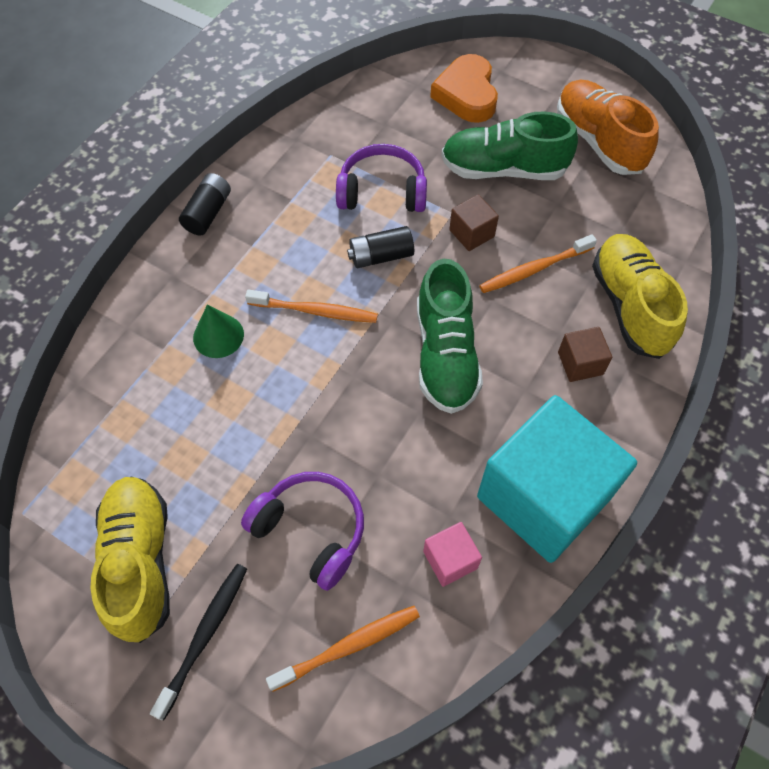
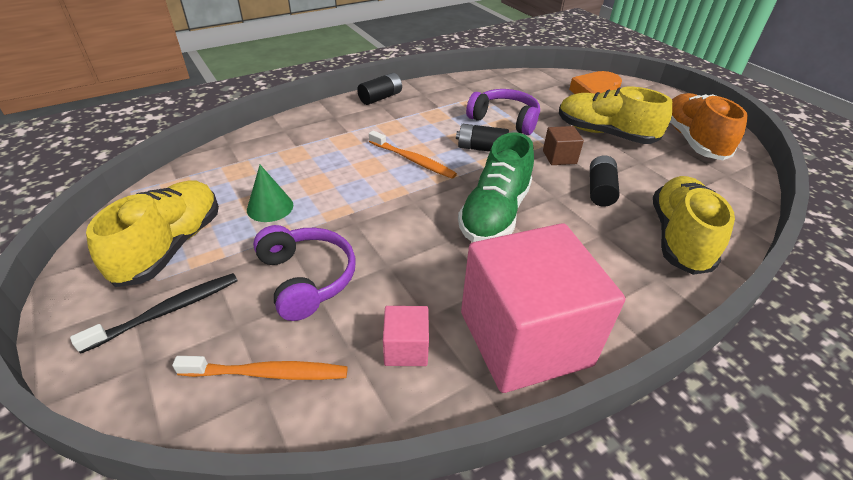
camera: 25 degrees right, 20 degrees down
green cone [193,305,244,358] -> green cone moved to [247,165,293,222]
green shoe [441,112,578,180] -> yellow shoe [559,87,672,144]
turquoise cube [477,395,637,563] -> pink cube [461,223,625,393]
orange toothbrush [479,234,597,293] -> black battery [590,155,619,207]
brown cube [558,327,612,382] -> none

